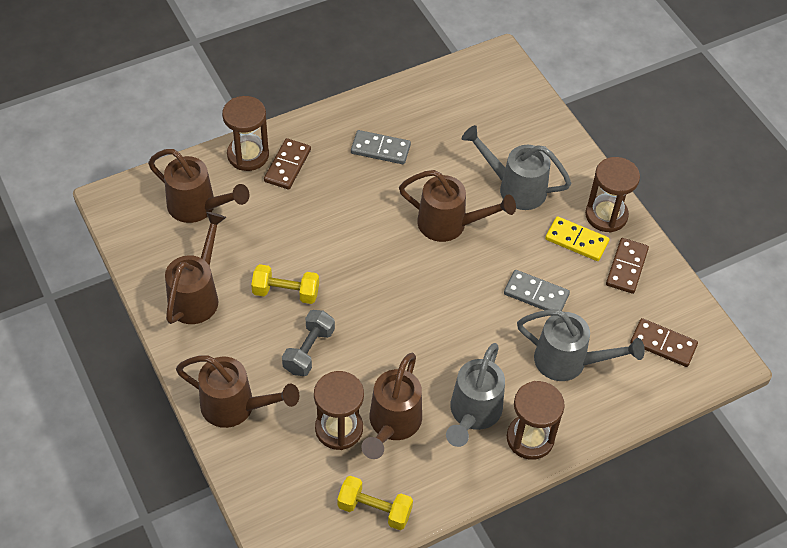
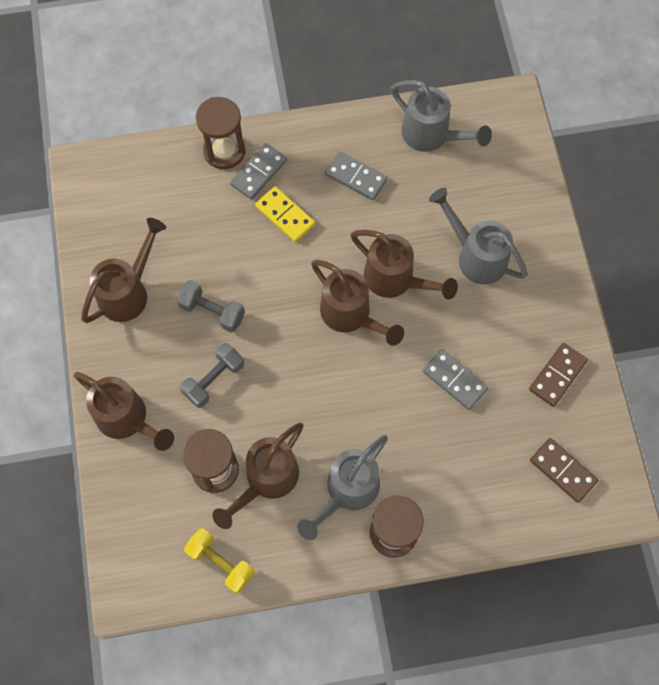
camera: 20 degrees right, 15 degrees up
brown watering can [148,149,250,223] -> brown watering can moved to [311,260,404,346]
yellow dumbbell [251,264,319,304] -> grey dumbbell [177,280,245,332]
brown domino [264,138,311,189] -> grey domino [230,143,287,200]
grey watering can [517,309,645,381] -> grey watering can moved to [391,80,492,152]
yellow domino [545,216,610,261] -> yellow domino moved to [255,186,315,242]
brown hourglass [585,157,640,233] -> none

